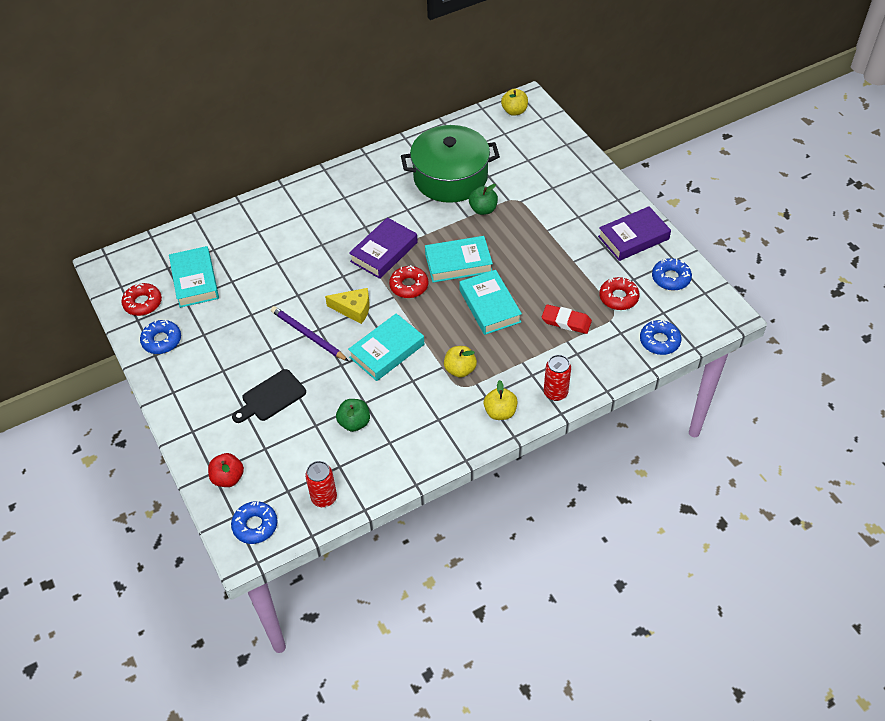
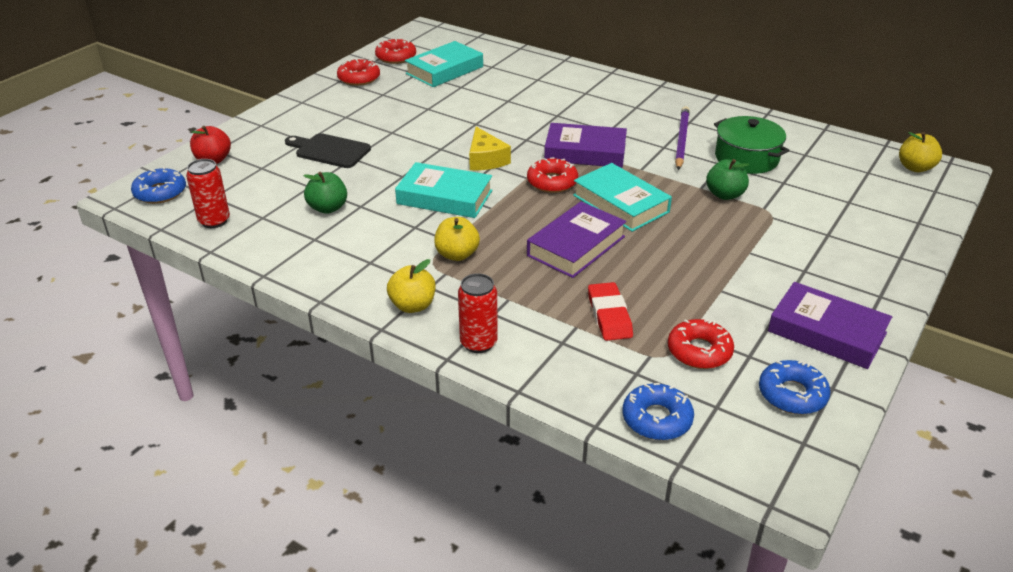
camera: 60 degrees right, 15 degrees down
blue donut [140,319,181,354] -> red donut [337,58,380,86]
purple pencil [271,306,348,361] -> purple pencil moved to [675,106,690,170]
green pot [401,125,500,203] -> green pot [714,116,789,174], size x0.62
turquoise book [459,270,522,335] -> purple book [527,202,627,278]

